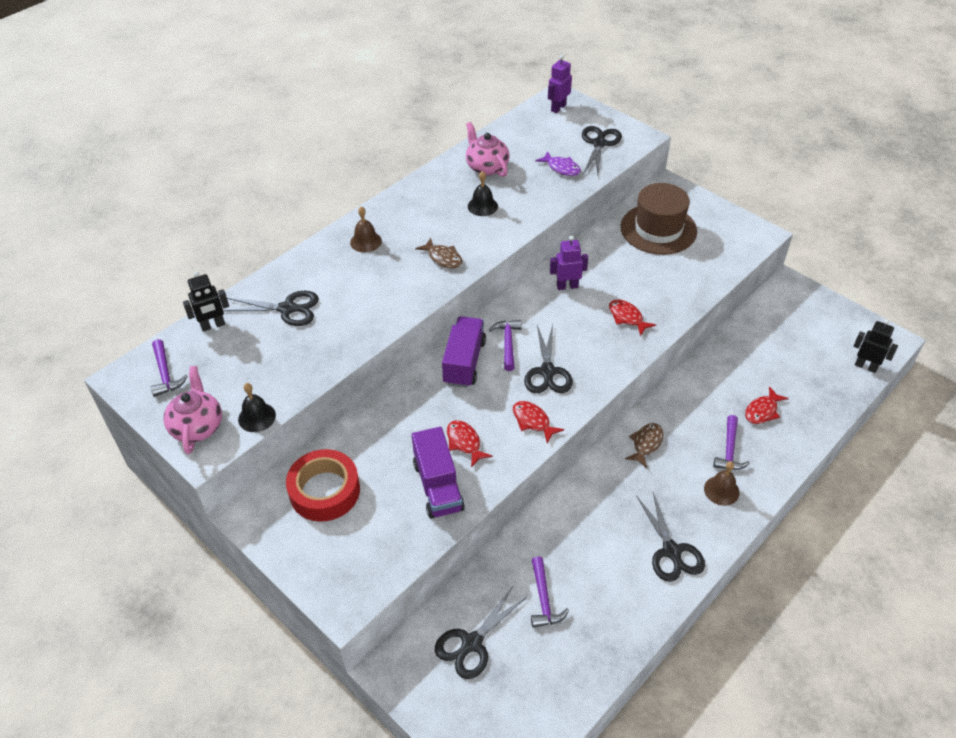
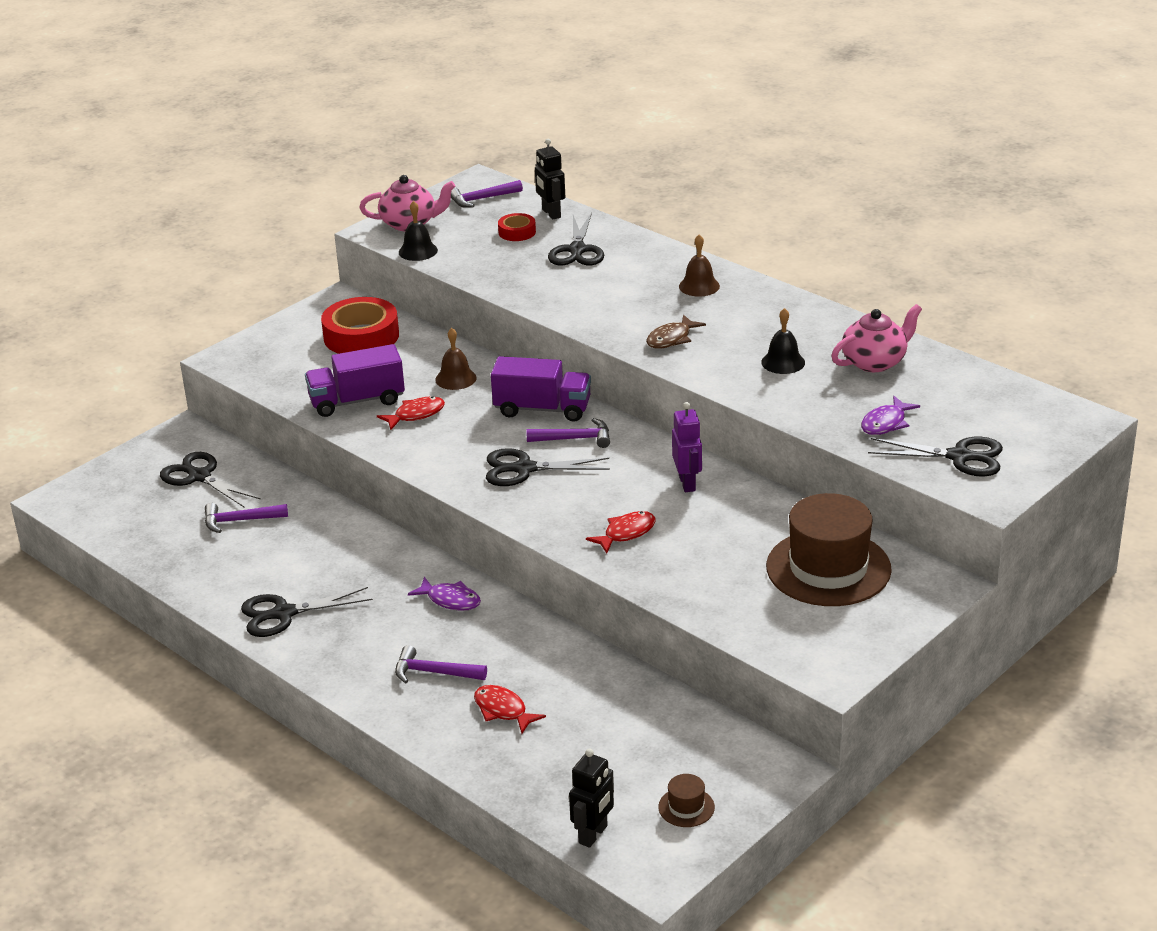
camera: 90 degrees right, 15 degrees down
red fish [513,401,564,443] -> none
purple robot [548,55,572,113] -> none
brown fish [625,423,664,468] -> purple fish [408,577,481,611]
brown bell [704,461,740,506] -> brown bell moved to [435,328,477,390]
none -> red tape [498,213,536,241]
none -> brown hat [658,774,715,827]

